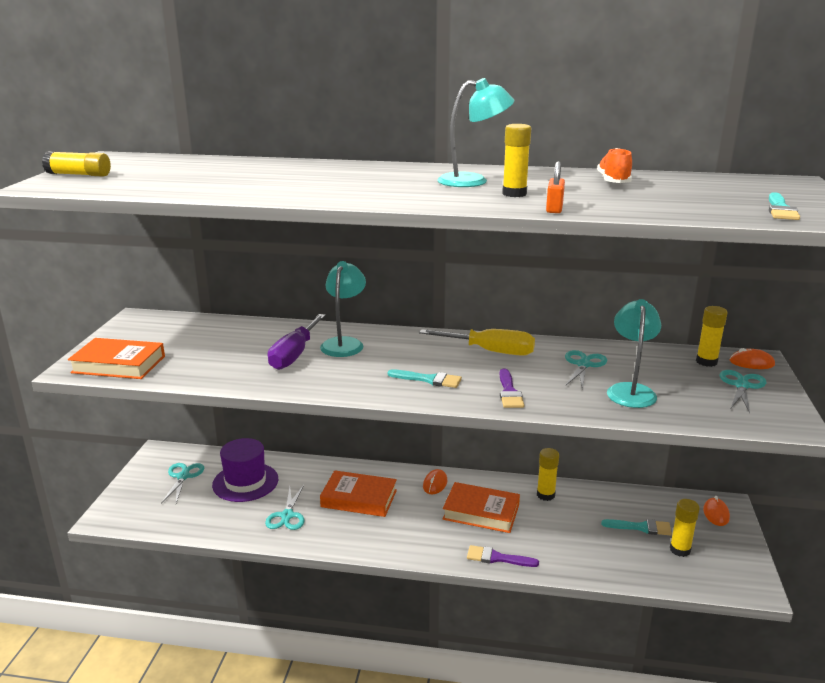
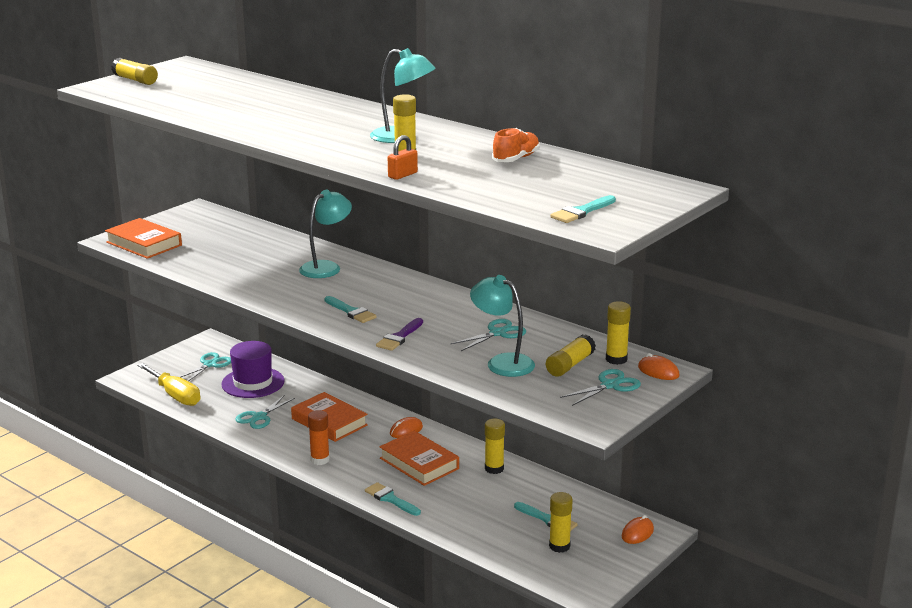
camera: 30 degrees right, 0 degrees up
purple screwdriver [268,314,326,370] -> none
yellow screwdriver [419,329,535,356] -> yellow screwdriver moved to [137,363,200,406]
purple brush [467,545,539,567] -> turquoise brush [365,482,421,516]
turquoise lamp [607,299,661,408] -> turquoise lamp turned 90 degrees counterclockwise [470,275,535,377]
none -> orange glue stick [308,410,330,465]
none -> yellow glue stick [546,334,596,377]

